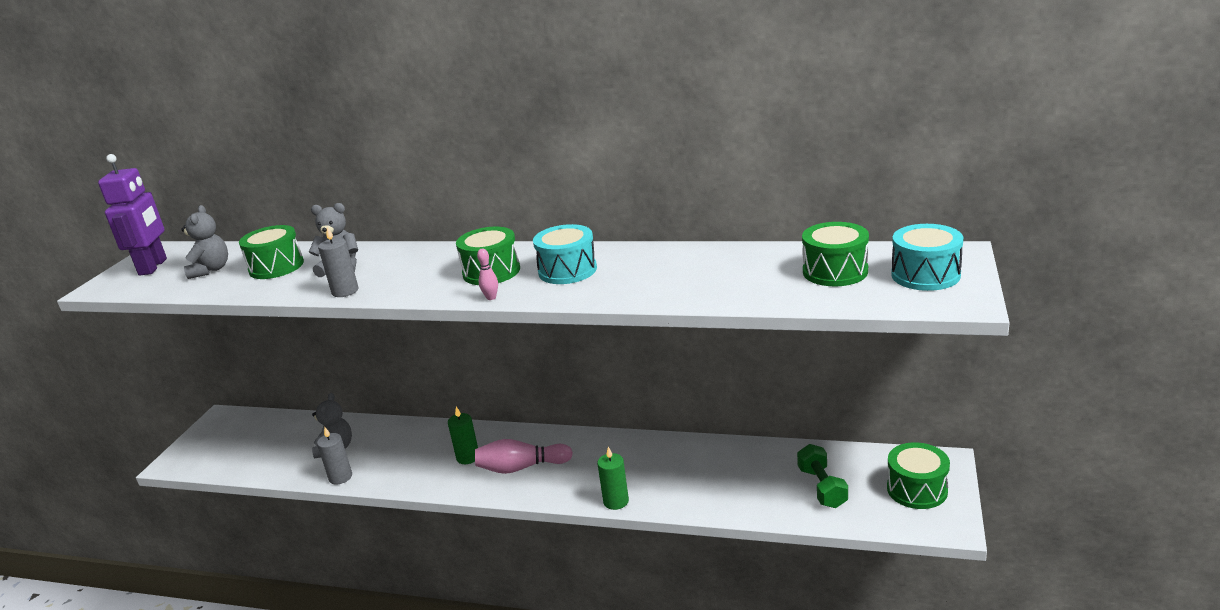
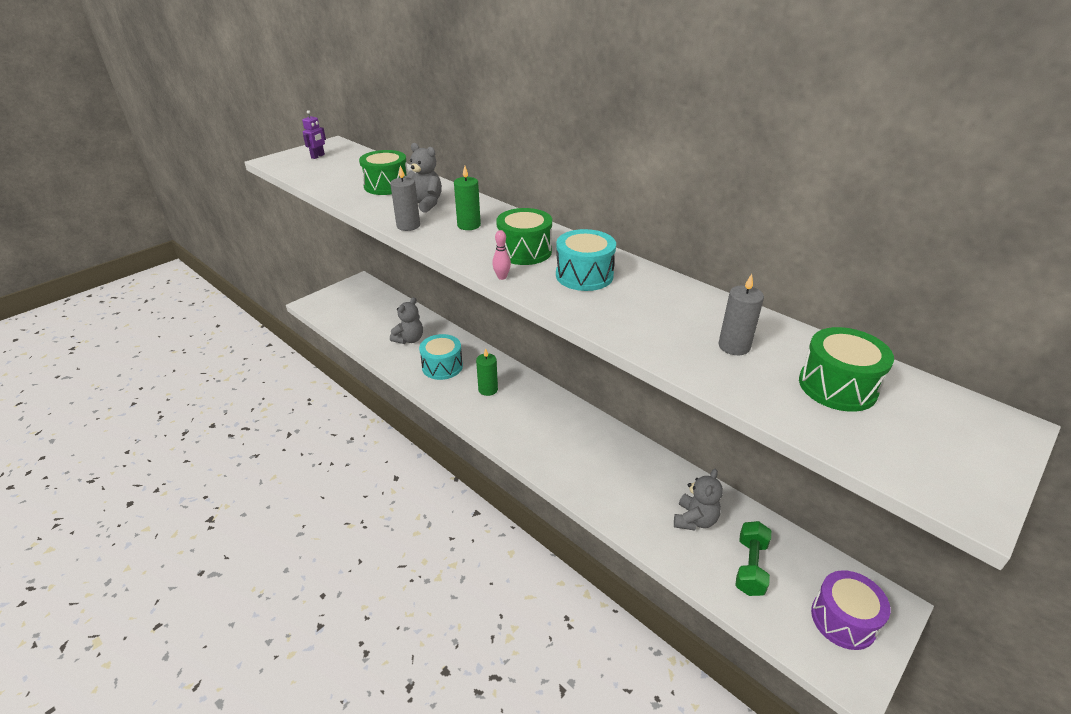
camera: 25 degrees right, 10 degrees up
purple robot [98,154,167,276] -> purple robot [302,110,326,159], size x0.48
grey teddy bear [181,205,228,279] -> grey teddy bear moved to [674,469,723,530]
grey candle [317,427,352,485] -> grey candle moved to [718,274,764,355]
pink bowling pin [475,439,573,474] -> none
green candle [597,447,629,510] -> green candle moved to [454,166,481,230]
green drum [887,442,950,509] -> purple drum [811,570,891,650]
turquoise drum [891,224,963,291] -> turquoise drum moved to [419,334,463,380]

